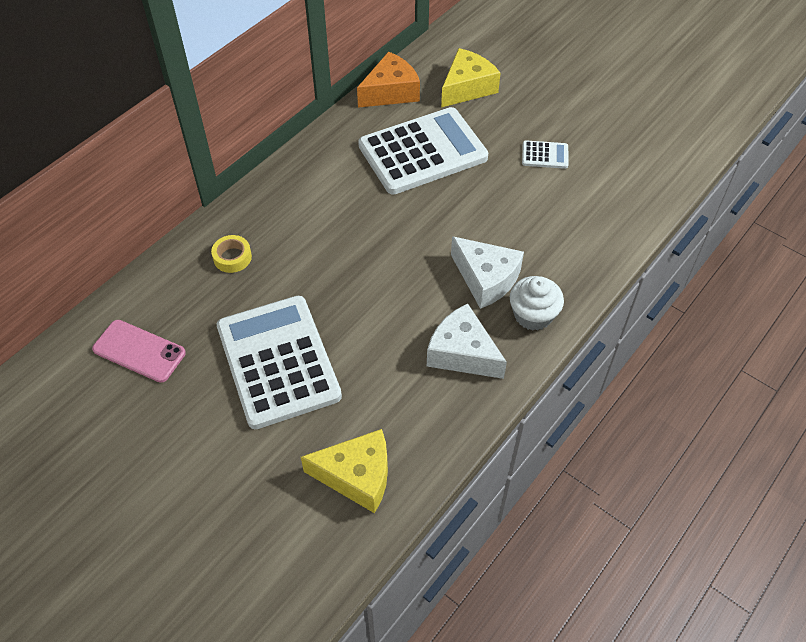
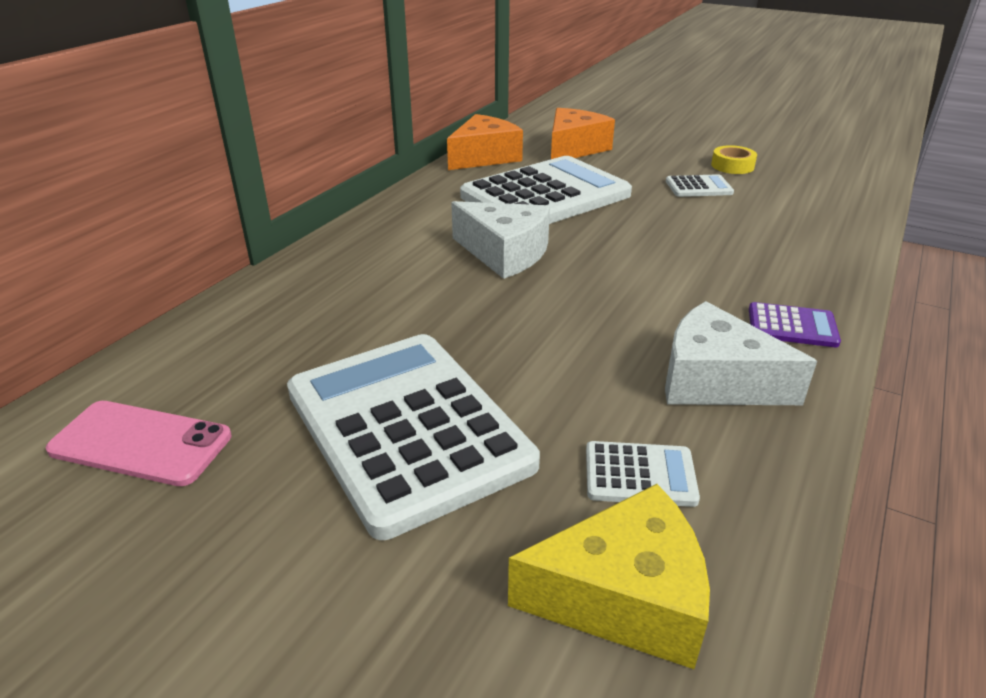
camera: 10 degrees left, 20 degrees down
yellow tape [211,235,252,273] -> yellow tape moved to [711,145,757,174]
yellow cheese [441,48,501,107] -> orange cheese [551,108,615,159]
white cheese [451,236,524,309] -> white cheese moved to [451,201,550,279]
white cupcake [510,276,564,331] -> purple calculator [749,302,841,347]
none -> white calculator [586,441,700,507]

